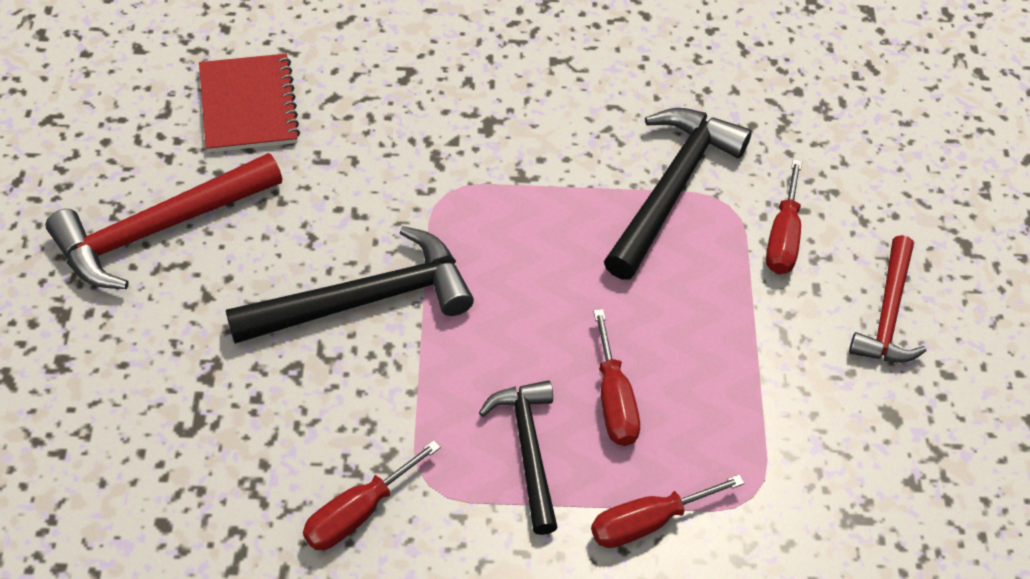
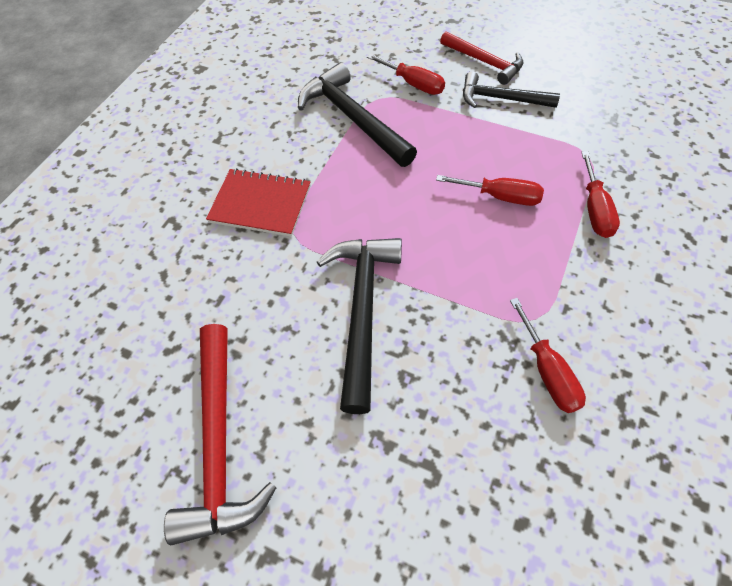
camera: 60 degrees left, 5 degrees up
red notebook [199,53,300,153] -> red notebook moved to [206,168,311,237]
black hammer [479,380,558,535] -> black hammer moved to [463,71,560,108]

